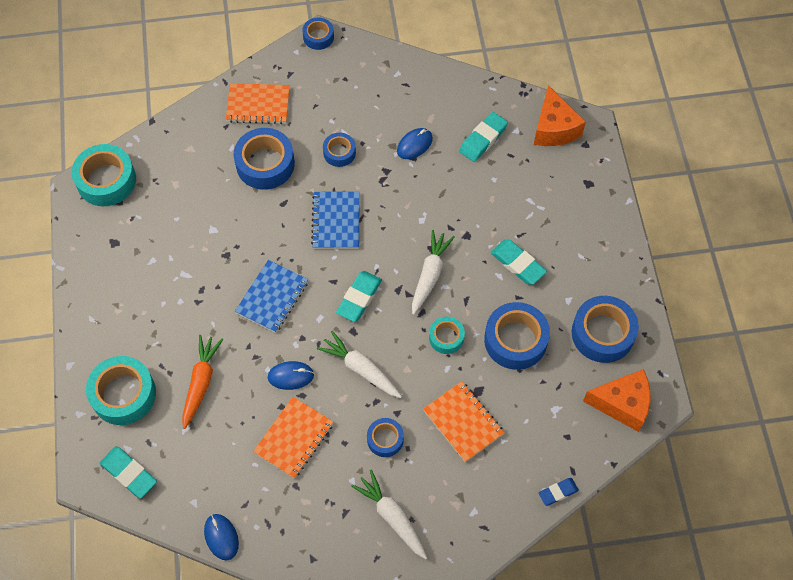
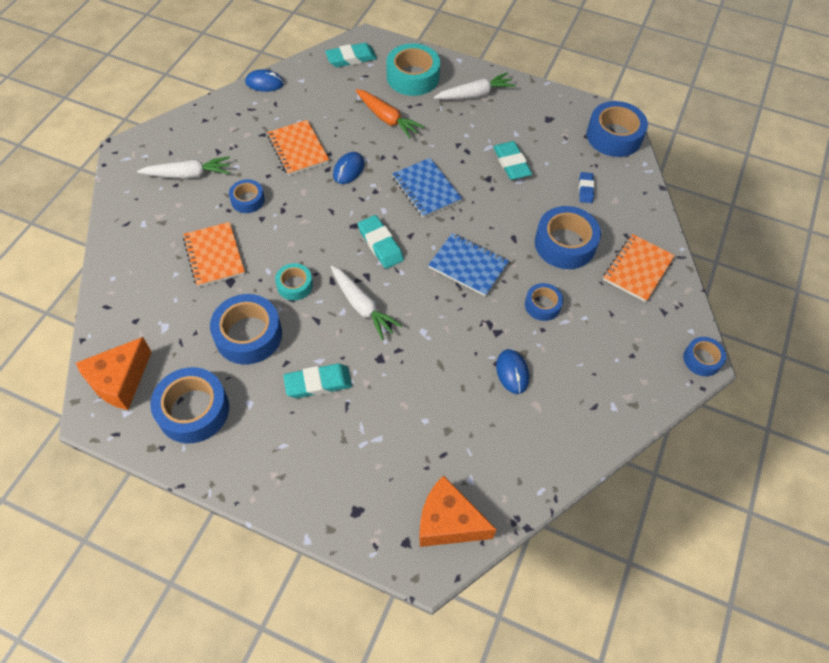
camera: 120 degrees right, 5 degrees down
turquoise tape [72,144,136,206] -> blue tape [587,101,648,157]
white carrot [317,331,402,398] -> white carrot moved to [434,72,516,100]
orange notebook [423,381,504,462] -> orange notebook turned 75 degrees clockwise [183,222,245,287]
turquoise eraser [459,112,508,162] -> turquoise eraser moved to [493,141,532,180]
blue eraser [539,478,579,506] -> blue eraser moved to [579,172,594,203]

